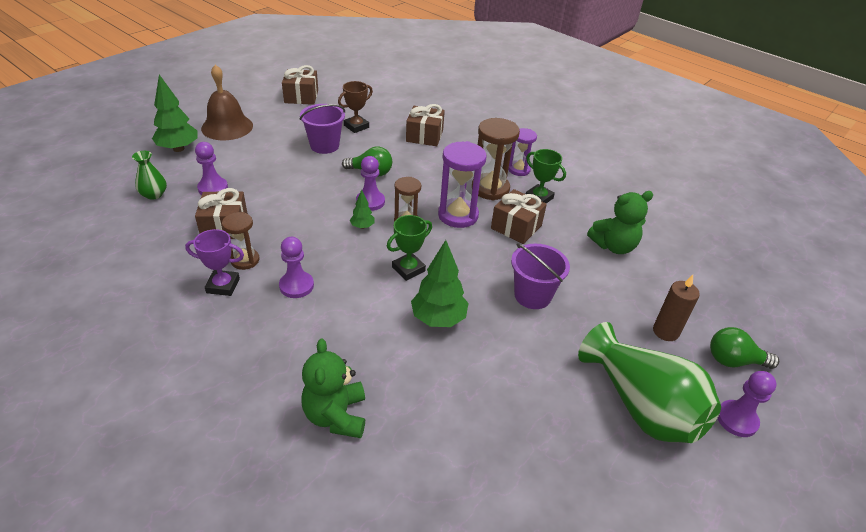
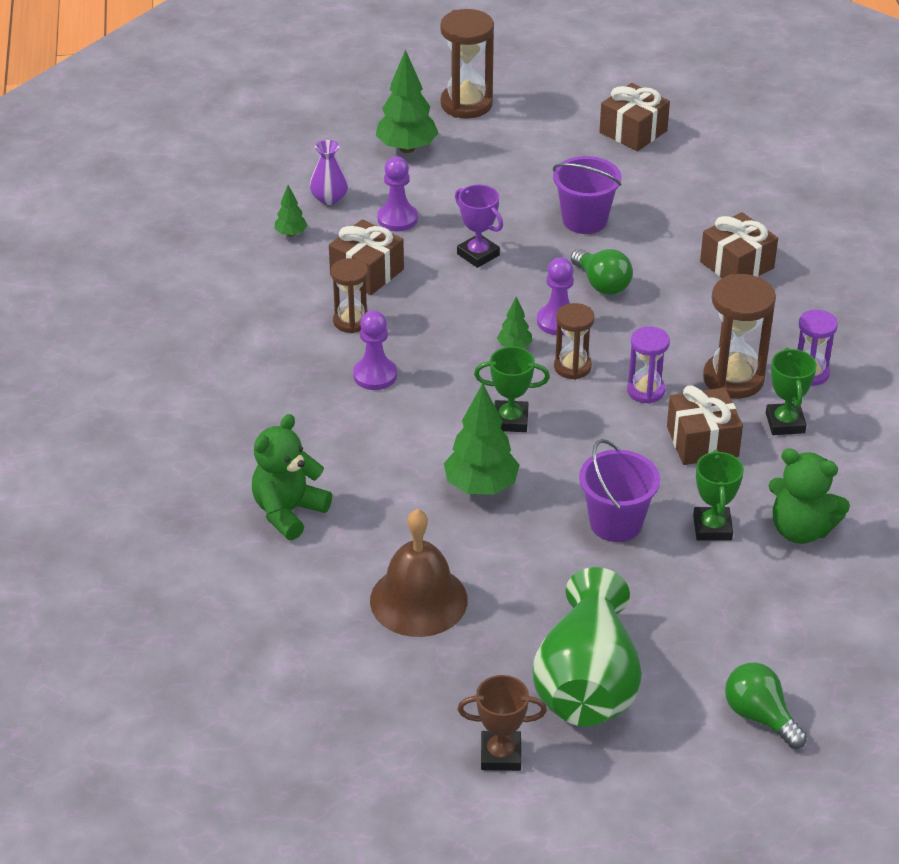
camera: 45 degrees right, 0 degrees up
green vase [132,151,167,200] -> purple vase [310,140,348,205]
purple trophy [185,229,244,296] -> purple trophy moved to [455,185,503,268]
brown bell [201,65,253,140] -> brown bell moved to [370,509,468,637]
brown trophy [338,81,373,133] -> brown trophy moved to [458,675,547,771]
purple hourglass [438,141,486,228] -> purple hourglass [627,326,670,404], size x0.62
brown candle [653,275,700,341] -> none
purple pawn [717,371,777,437] -> none
none -> green tree [274,185,307,237]
none -> brown hourglass [440,9,494,119]
none -> green trophy [693,450,744,541]

